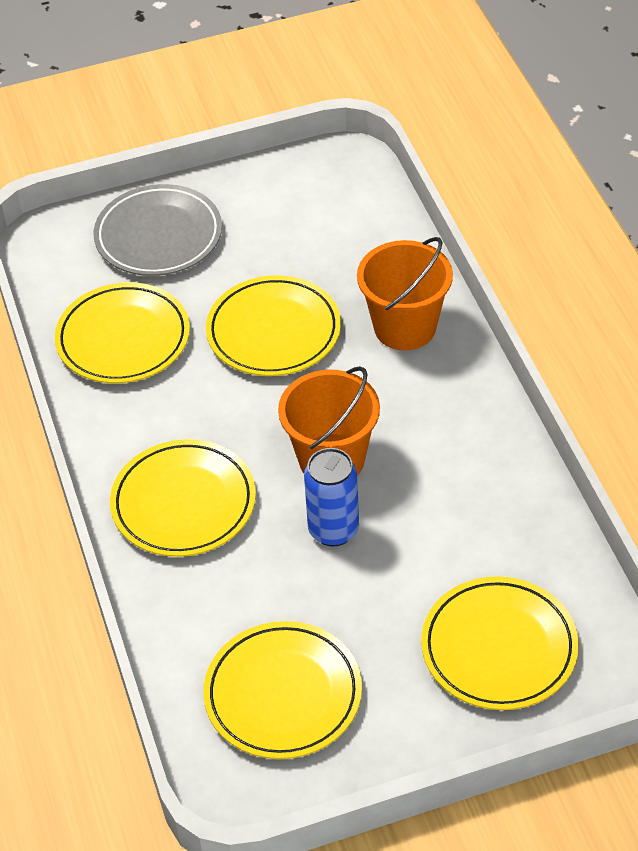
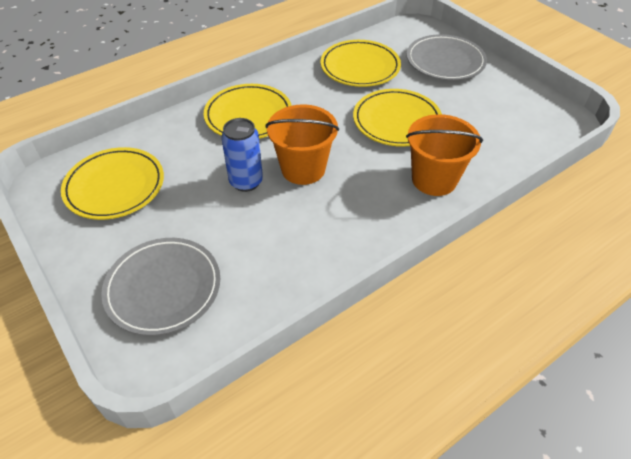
camera: 70 degrees right, 0 degrees up
yellow plate [421,576,579,710] -> grey plate [101,238,220,336]

